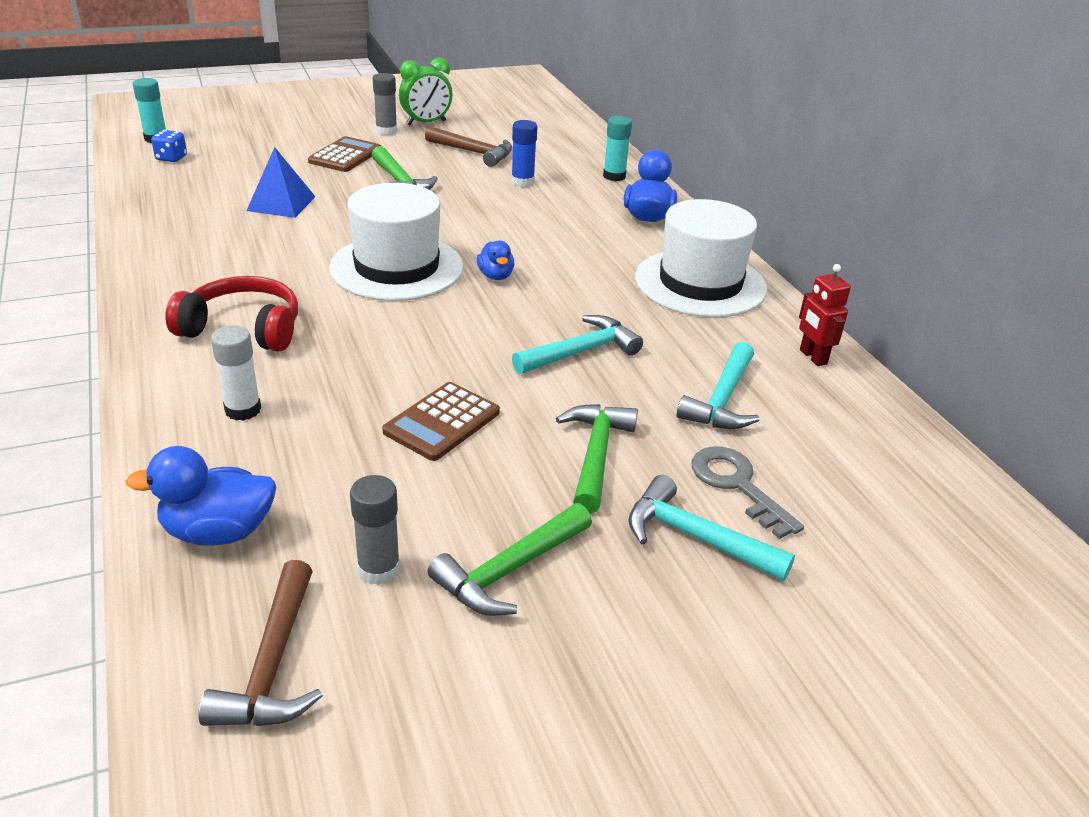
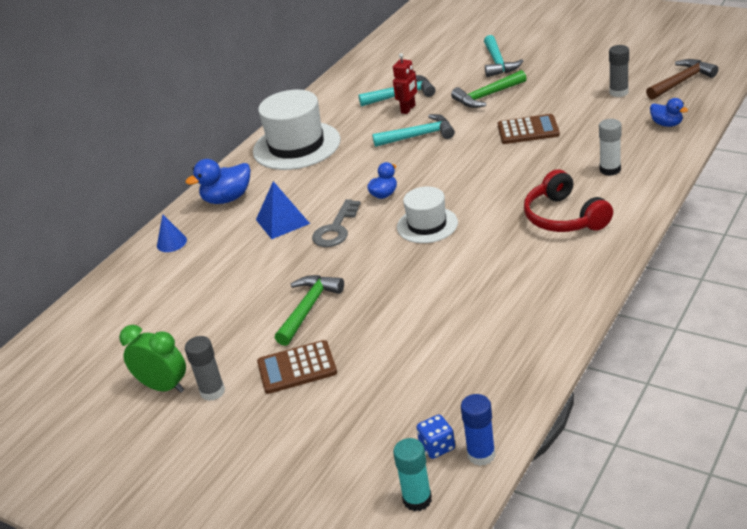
camera: 120 degrees left, 0 degrees up
blue duck [126,446,276,546] -> blue duck [650,98,688,127], size x0.61
blue pyramid [246,147,316,218] -> blue pyramid moved to [256,181,310,239]
white hat [329,183,464,301] -> white hat [397,186,458,243], size x0.60
brown hammer [425,126,513,167] -> none
green hammer [428,503,592,616] -> none
blue glue stick [511,120,537,187] -> blue glue stick moved to [461,394,496,466]
turquoise hammer [512,315,643,374] -> turquoise hammer turned 150 degrees clockwise [372,114,455,147]
turquoise glue stick [603,116,632,181] -> blue cone [157,214,187,252]
grey key [692,447,804,539] -> grey key moved to [312,199,361,247]
red robot [799,264,851,366] -> red robot moved to [393,53,417,114]

